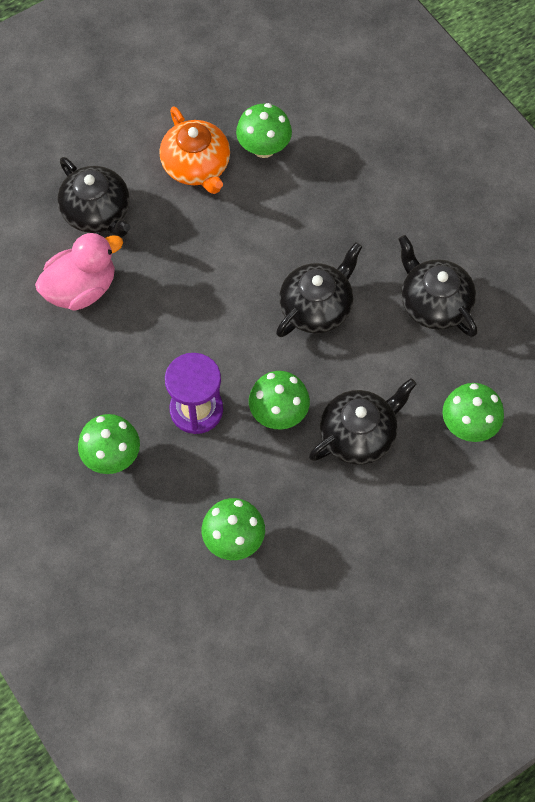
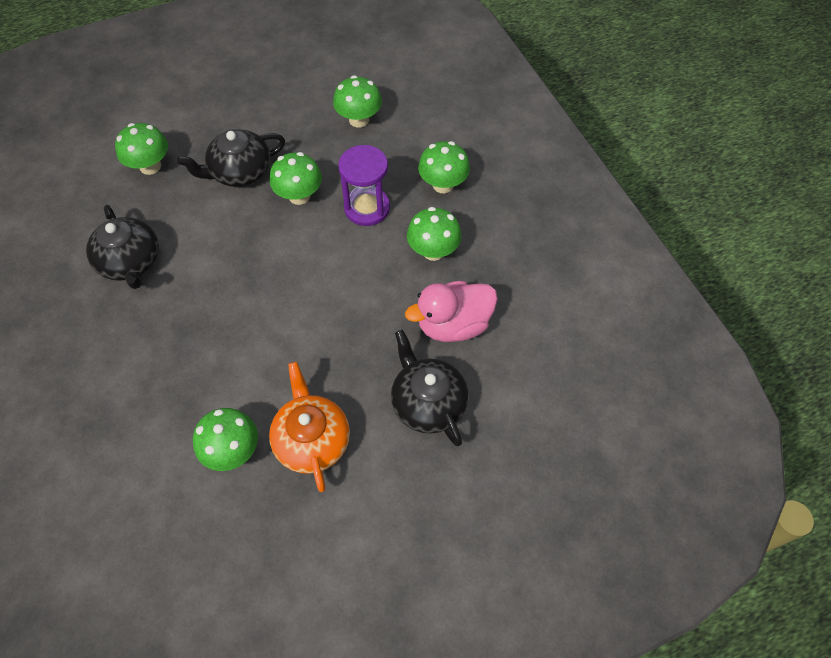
camera: 170 degrees left, 5 degrees down
black teapot [276,242,362,337] -> none
none -> green mushroom [407,207,462,261]

